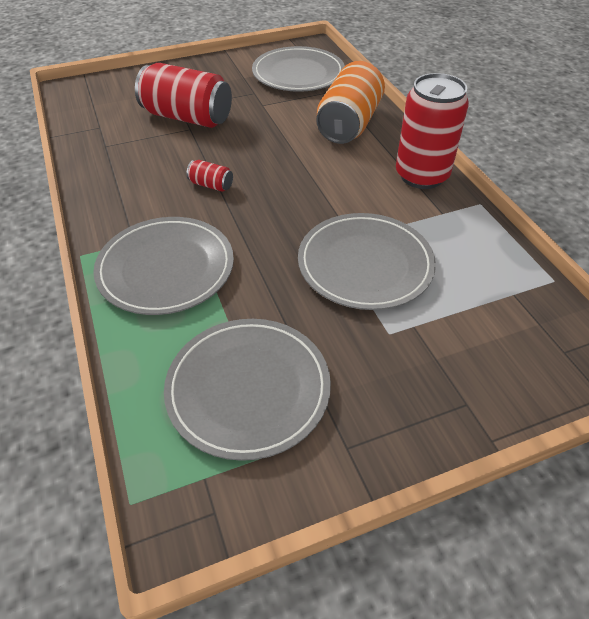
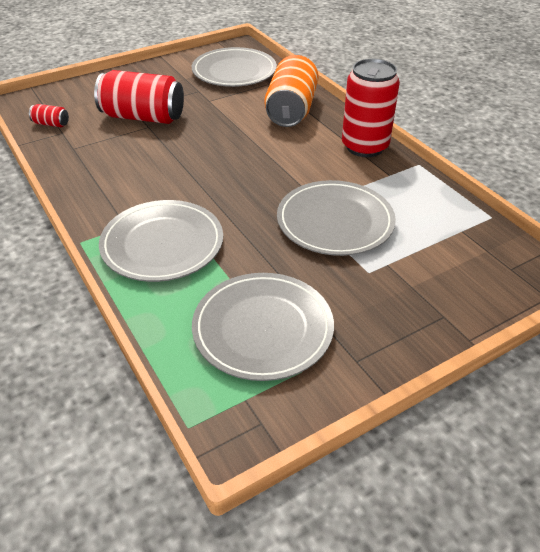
camera: 10 degrees left, 5 degrees down
red can [186,160,233,192] -> red can moved to [29,104,69,127]

